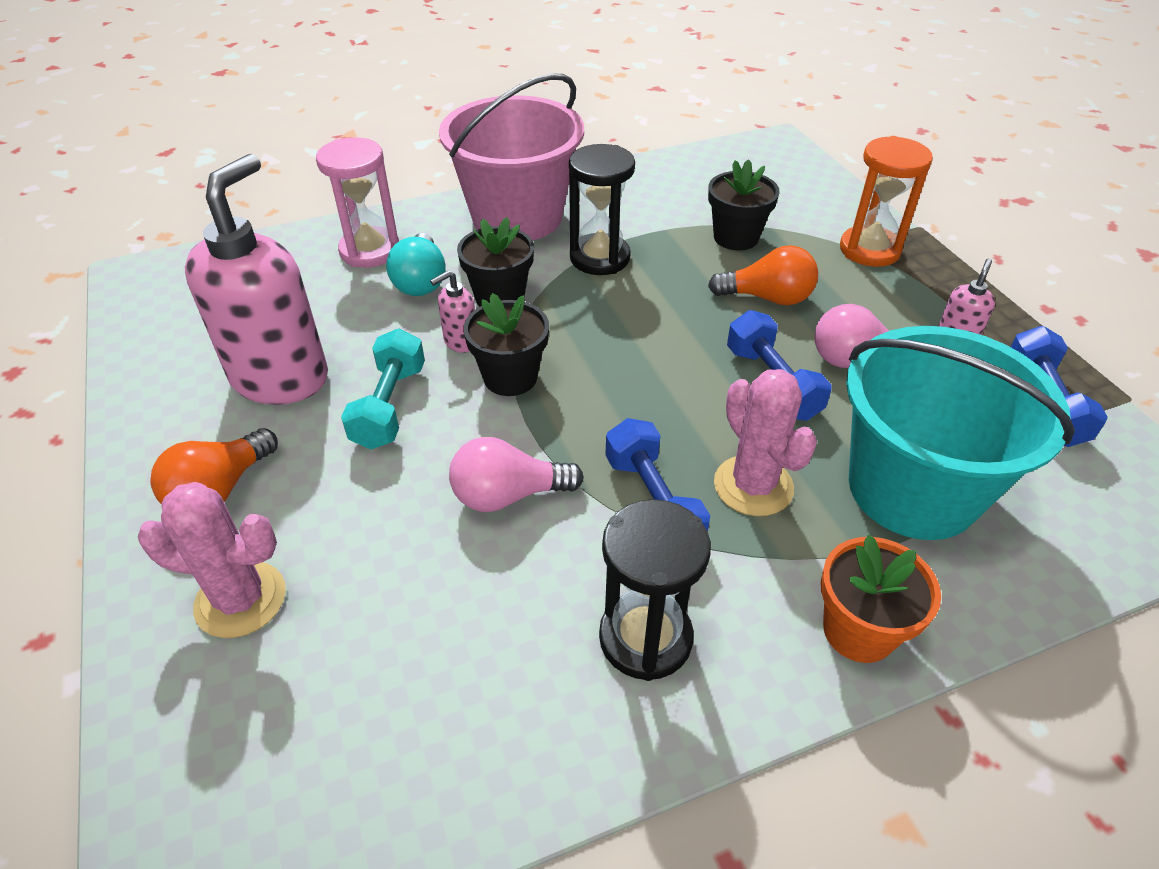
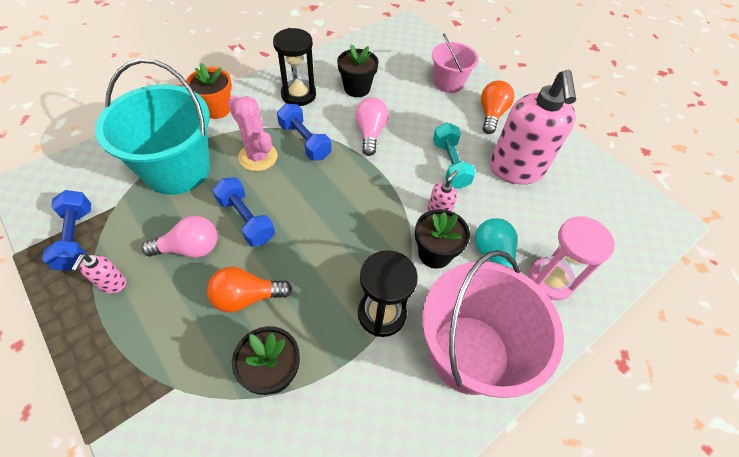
camera: 160 degrees right, 10 degrees up
pink cactus [138,482,286,638] -> pink bucket [432,34,478,93]
pink light bulb [449,437,584,512] -> pink light bulb turned 60 degrees counterclockwise [355,98,389,156]
black flower pot [463,293,549,396] -> black flower pot moved to [337,44,379,97]
orange hourglass [840,136,933,267] -> none

